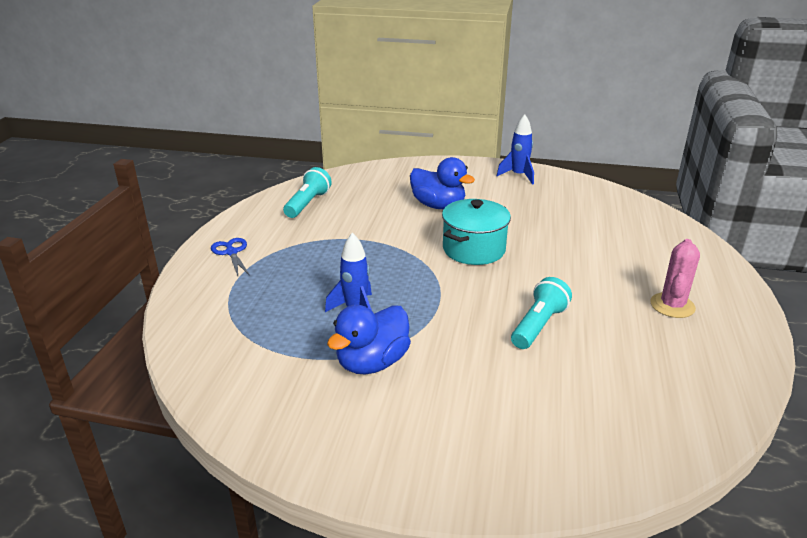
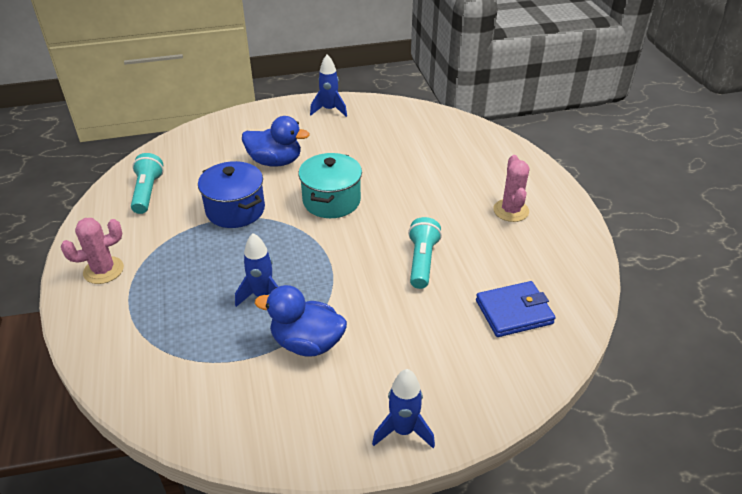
camera: 25 degrees left, 10 degrees up
blue scissors [211,238,250,276] -> pink cactus [61,218,124,284]
blue duck [327,305,411,374] -> blue duck turned 90 degrees clockwise [255,285,347,357]
none -> blue pot [198,161,265,228]
none -> blue rocket [372,369,435,448]
none -> blue wallet [476,281,556,337]

